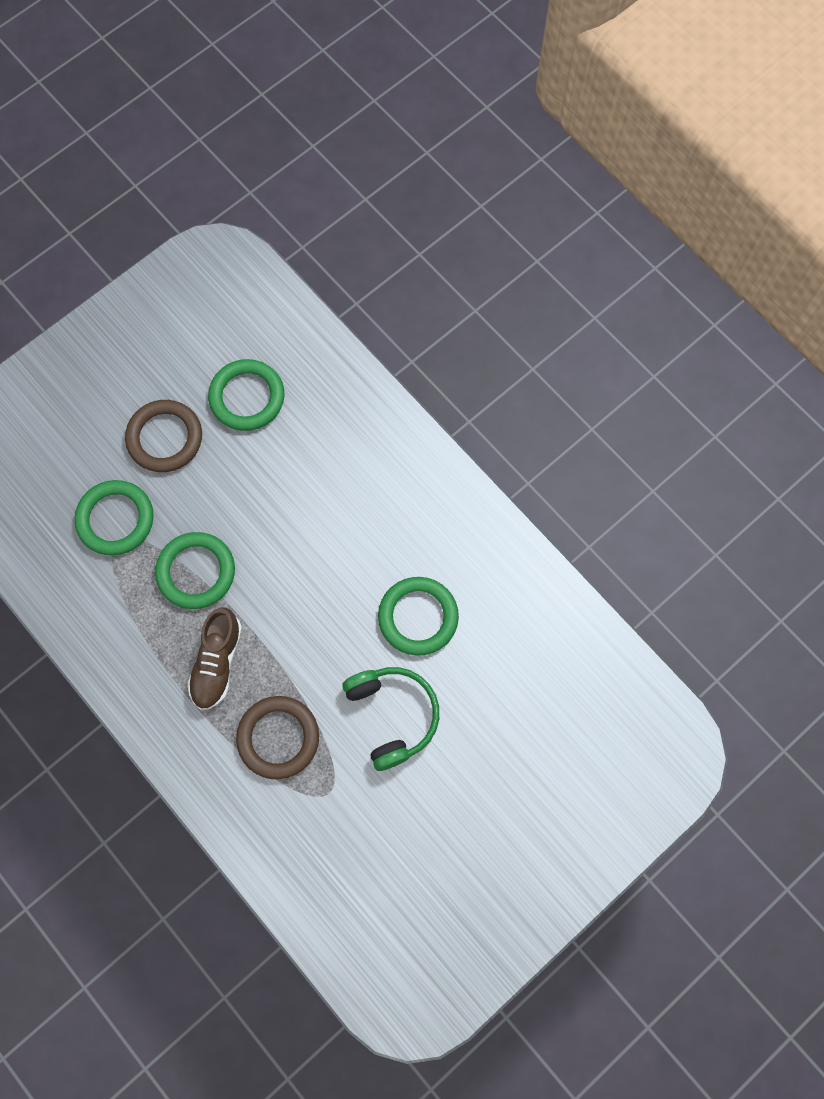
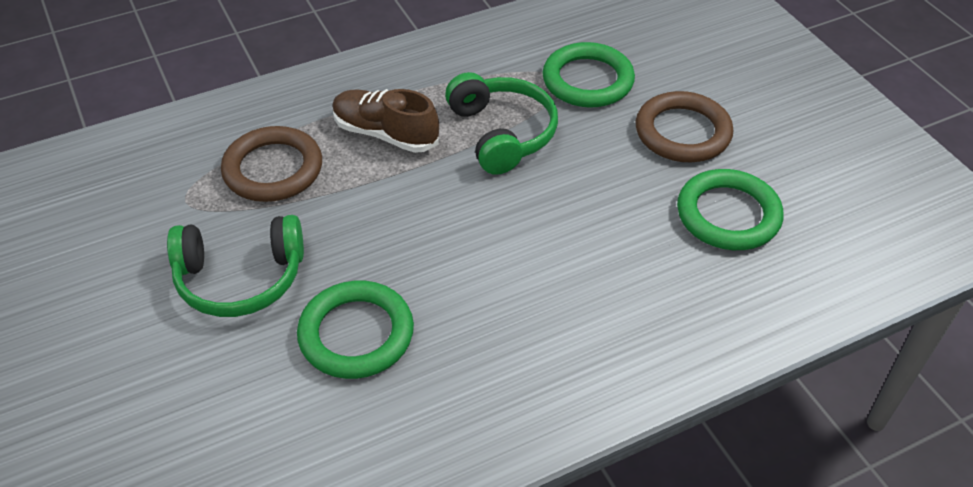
camera: 105 degrees right, 25 degrees down
green ring [155,532,235,609] -> green headphones [445,72,558,175]

